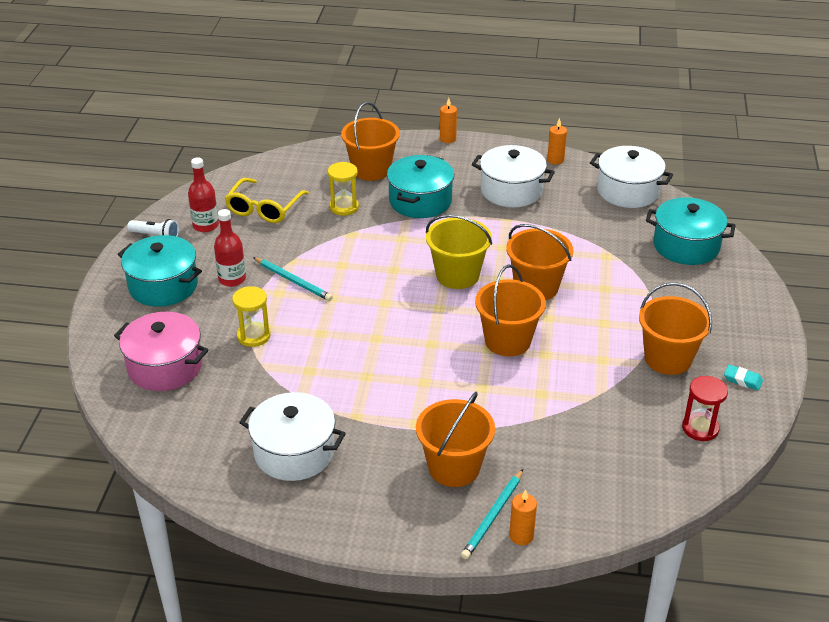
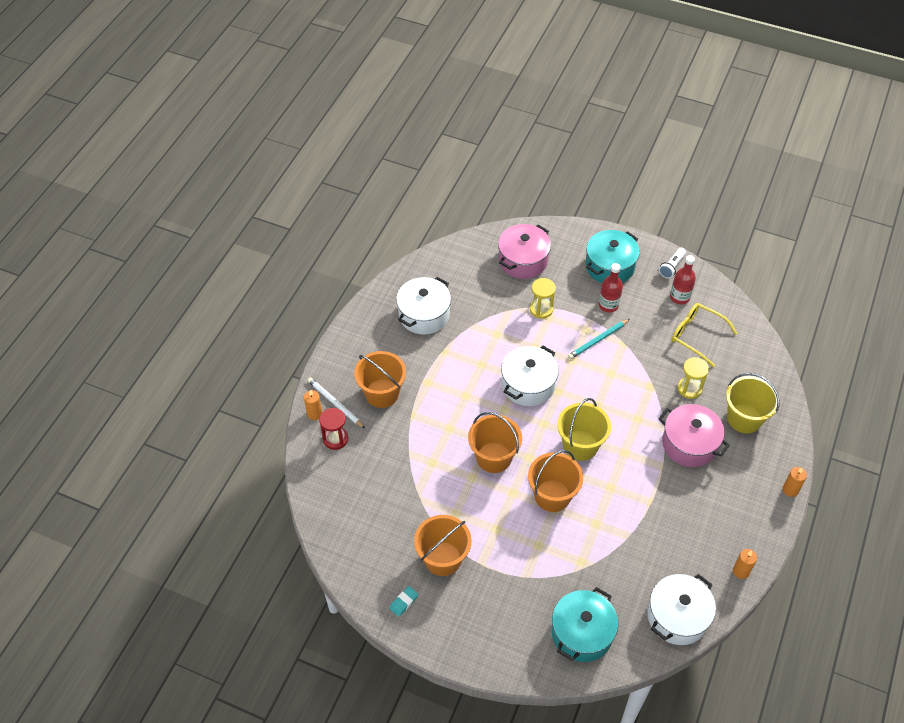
camera: 105 degrees right, 15 degrees up
orange bucket [341,102,400,181] -> yellow bucket [726,373,780,433]
turquoise pot [387,155,454,218] -> pink pot [658,404,730,467]
turquoise pencil [461,469,523,560] -> white pencil [307,377,365,428]
white pot [472,145,555,207] -> white pot moved to [501,346,559,406]
red hourglass [682,376,728,441] -> red hourglass moved to [319,408,348,450]

